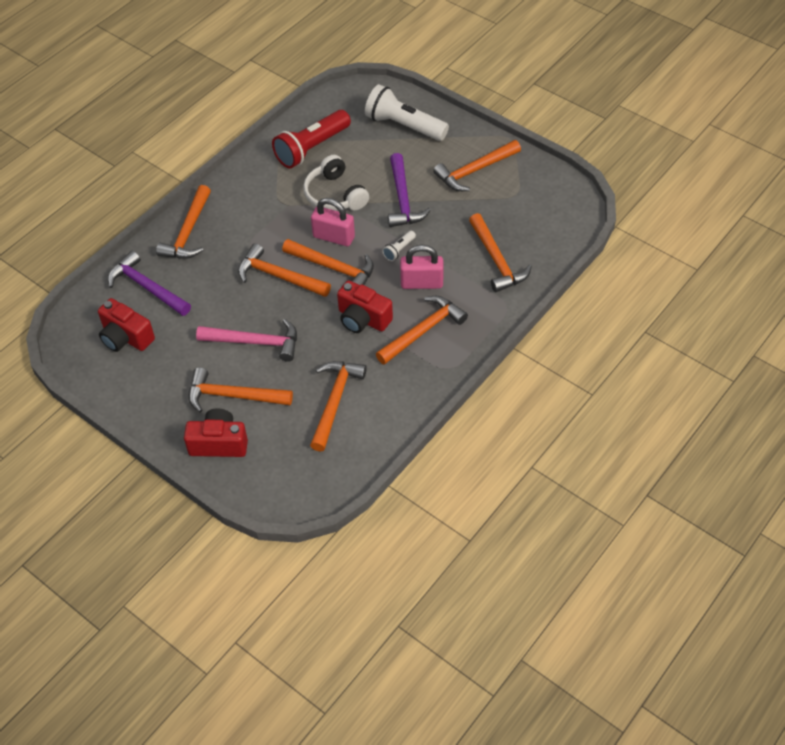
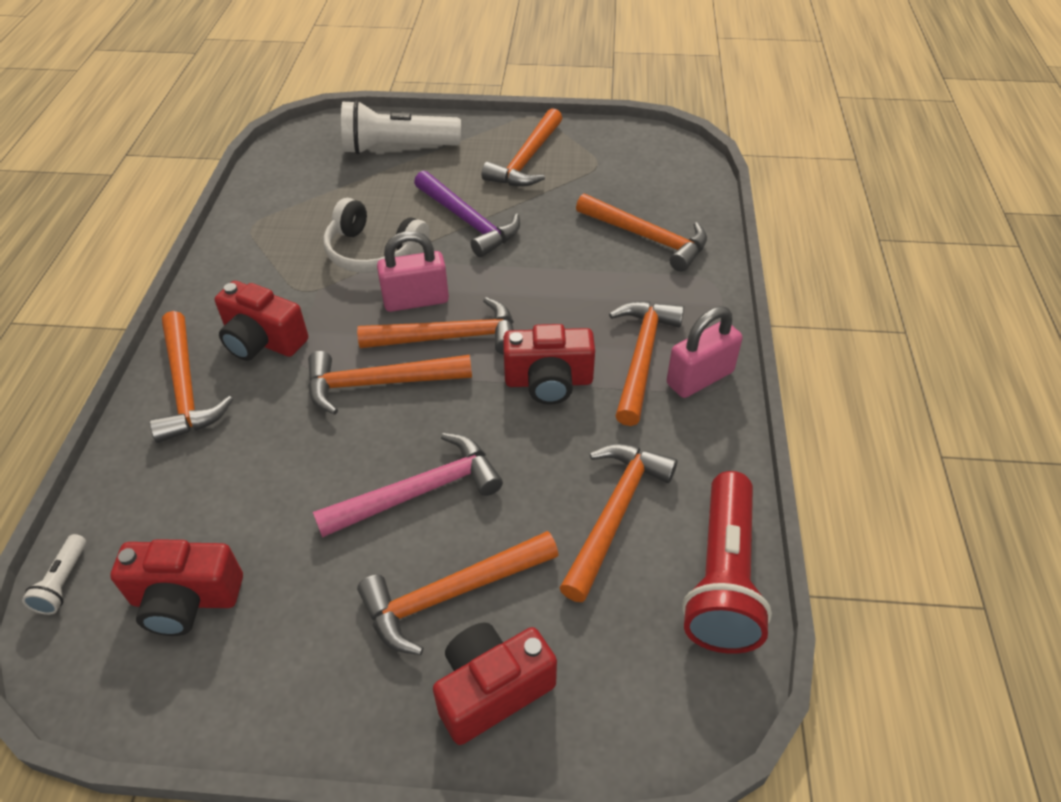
camera: 35 degrees left, 5 degrees down
purple hammer [108,251,191,316] -> none
red flashlight [272,110,351,168] -> red flashlight moved to [682,471,772,654]
orange hammer [310,361,367,452] -> orange hammer turned 45 degrees clockwise [560,444,677,602]
white flashlight [382,231,416,261] -> white flashlight moved to [22,534,86,615]
pink padlock [400,245,444,289] -> pink padlock moved to [667,306,743,398]
none -> red camera [215,281,308,361]

